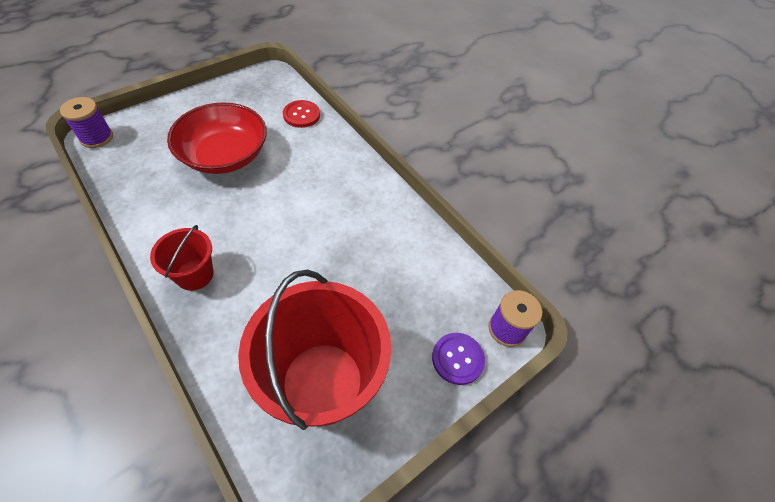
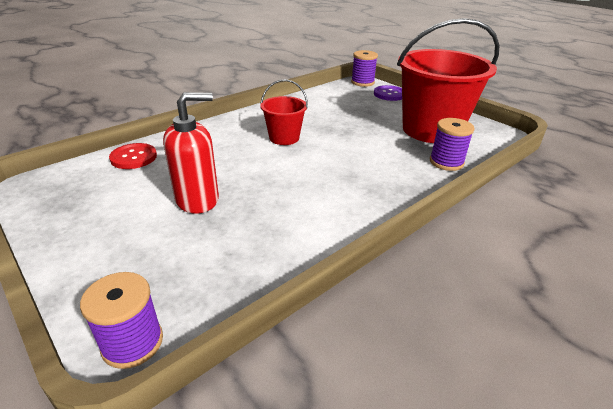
camera: 90 degrees left, 20 degrees down
red bucket [150,225,213,291] -> red bucket moved to [260,79,308,145]
red bowl [167,102,267,174] -> red soap dispenser [163,92,219,214]
none -> purple spool [430,118,474,171]

